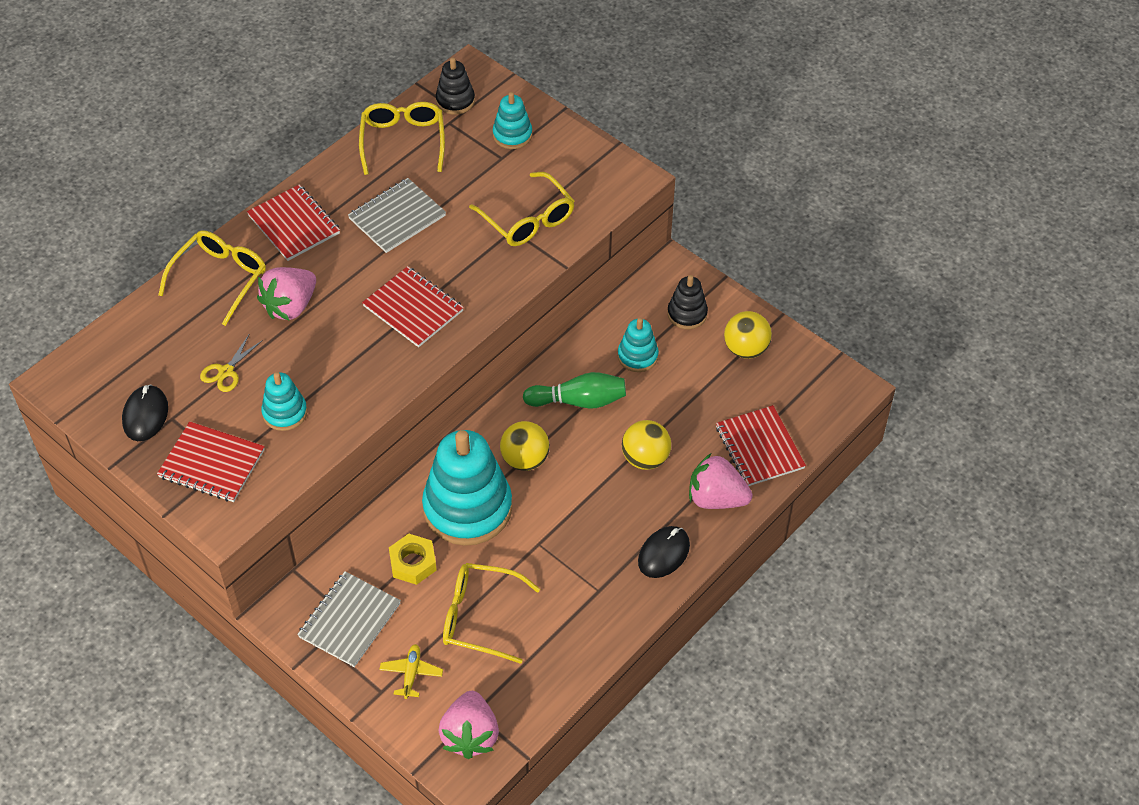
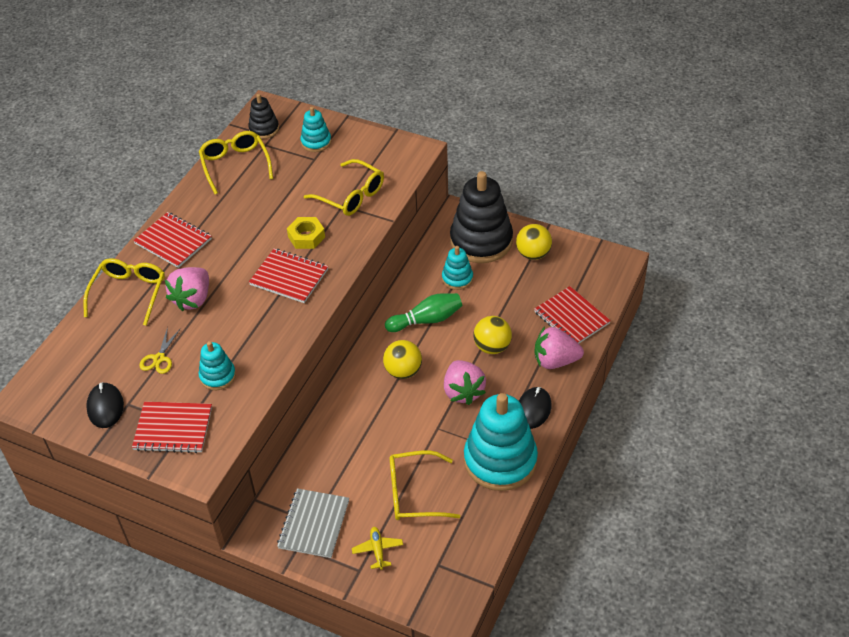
camera: 15 degrees left, 5 degrees down
grey notebook [348,178,446,253] -> none
yellow nut [389,534,437,585] -> yellow nut moved to [287,217,325,249]
turquoise stacking toy [422,430,512,546] -> turquoise stacking toy moved to [464,393,538,491]
pink strawberry [439,691,499,759] -> pink strawberry moved to [444,360,486,405]
black stacking toy [667,275,708,329] -> black stacking toy [450,171,513,263], size x2.05

